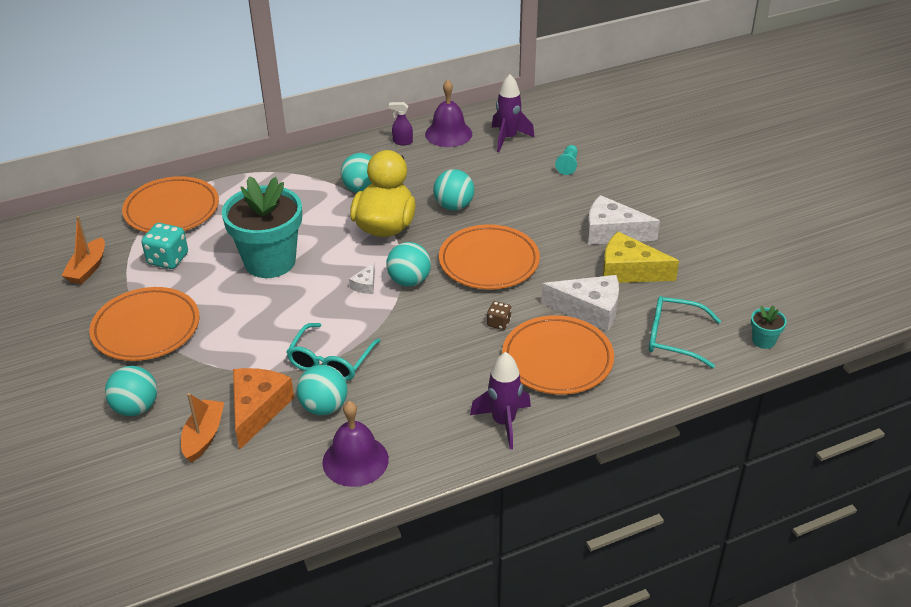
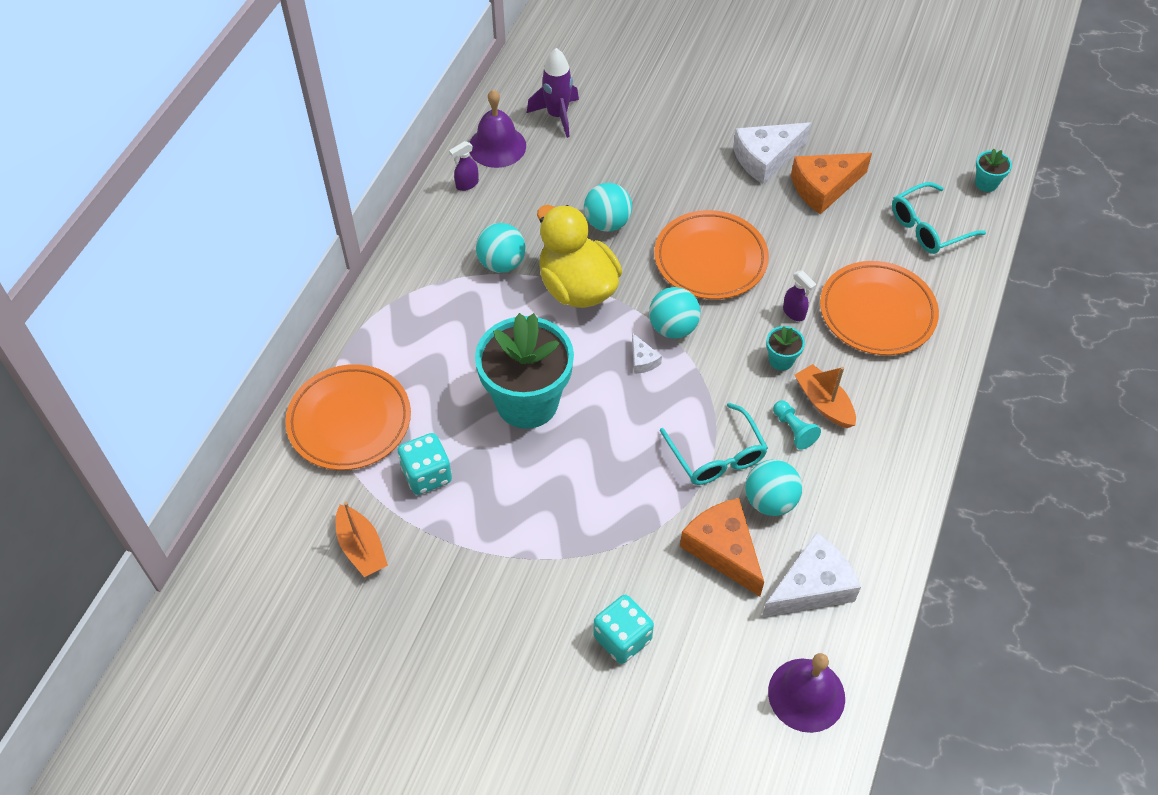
camera: 45 degrees left, 15 degrees up
orange plate [89,287,200,361] -> none
turquoise ball [105,366,157,416] -> turquoise dice [593,595,654,664]
orange boat [181,393,224,463] -> orange boat moved to [795,364,856,428]
purple bell [322,401,389,487] -> purple bell moved to [768,653,845,733]
purple rocket [470,352,531,449] -> none
brown dice [487,301,511,330] -> purple spray bottle [783,271,817,321]
white cheese [542,275,619,331] -> white cheese moved to [762,532,861,618]
turquoise pawn [555,145,578,175] -> turquoise pawn moved to [773,401,821,450]
yellow cheese [603,232,679,283] -> orange cheese [791,153,872,214]
none -> turquoise flower pot [766,326,805,371]

